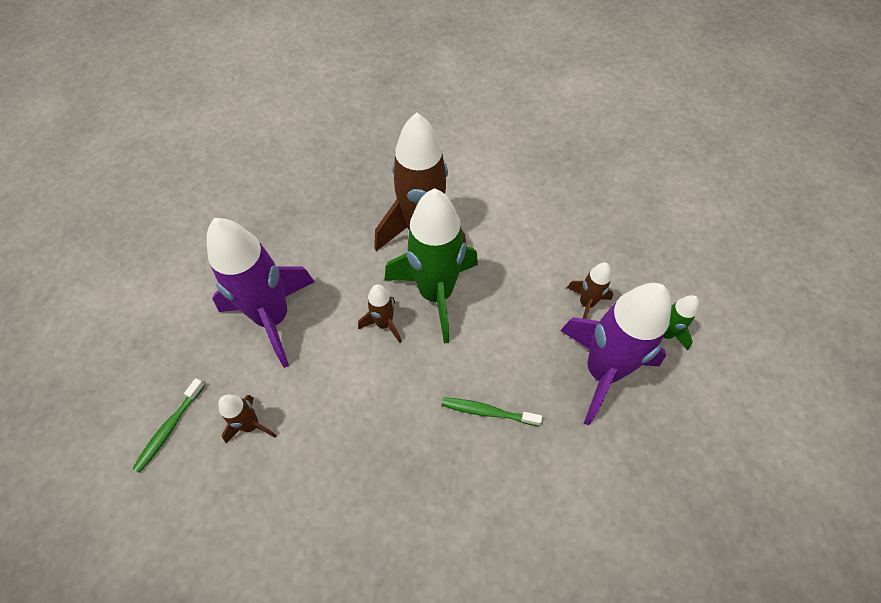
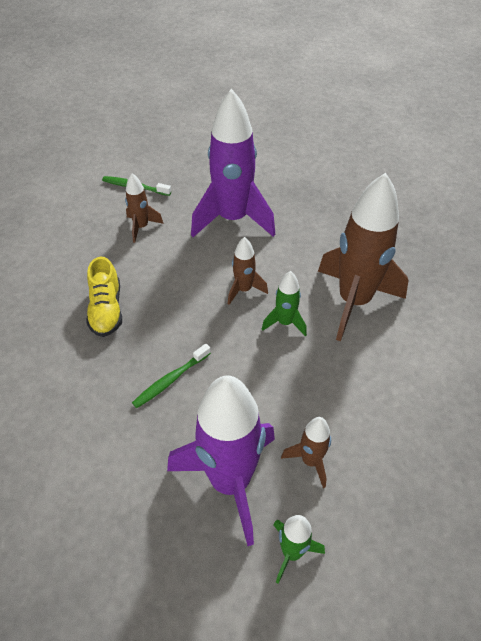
camera: 80 degrees right, 10 degrees down
green rocket [385,188,478,344] -> green rocket [262,271,307,336], size x0.47
green toothbrush [441,397,542,426] -> green toothbrush turned 135 degrees counterclockwise [132,344,211,408]
none -> yellow shoe [86,257,122,337]

